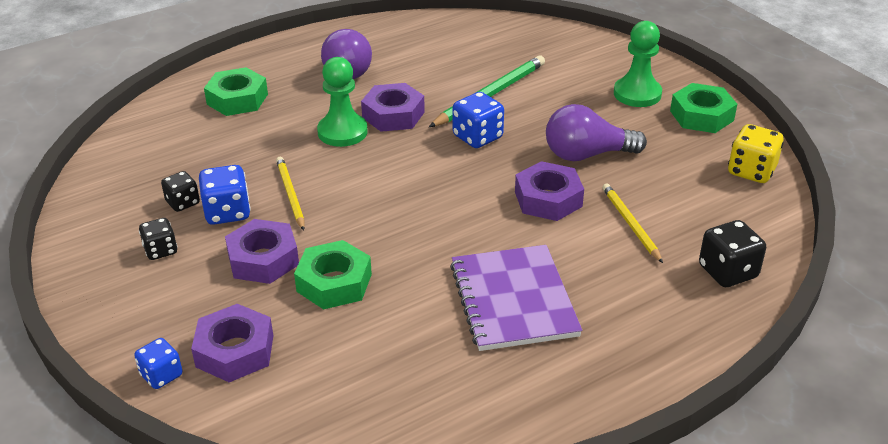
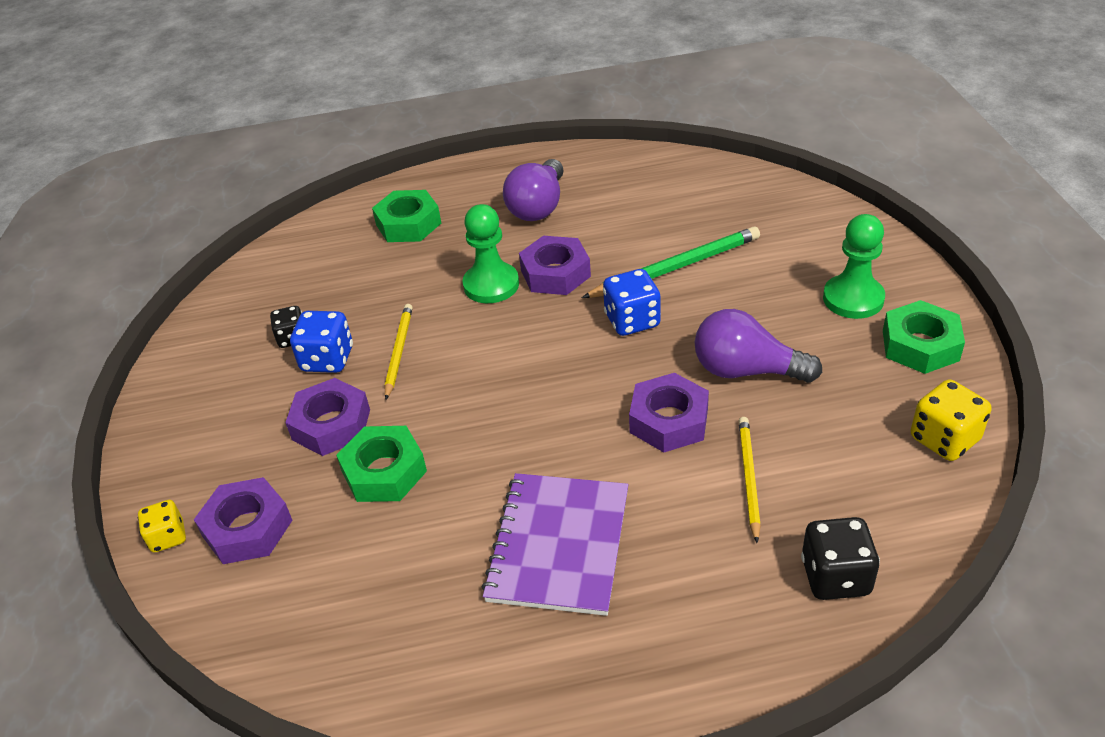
camera: 25 degrees right, 5 degrees up
blue dice [134,338,183,389] -> yellow dice [138,500,186,553]
black dice [139,218,178,260] -> none

